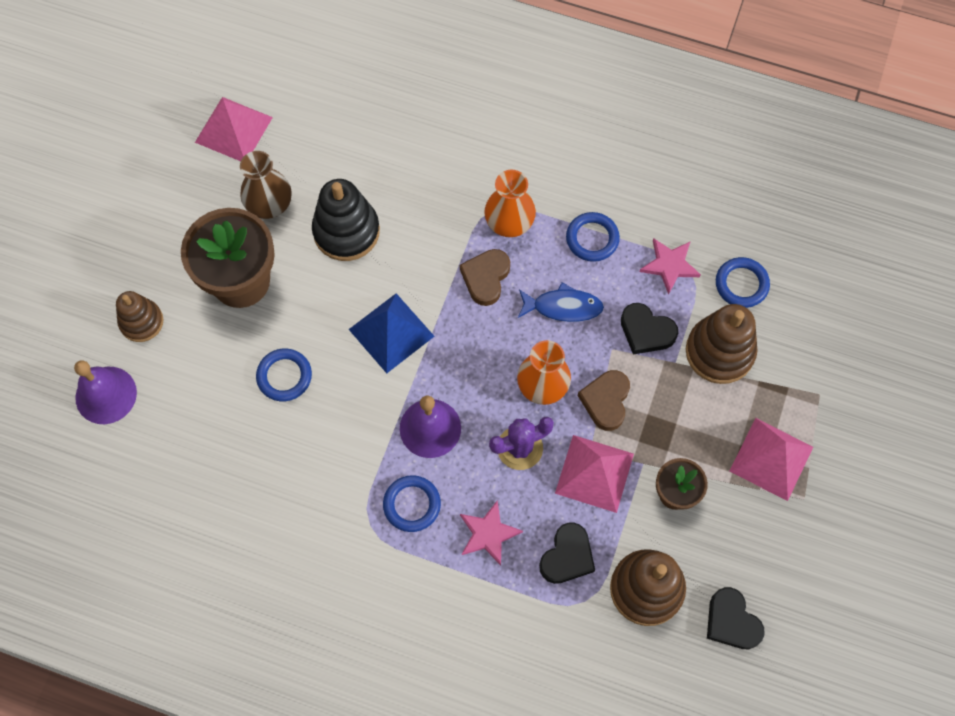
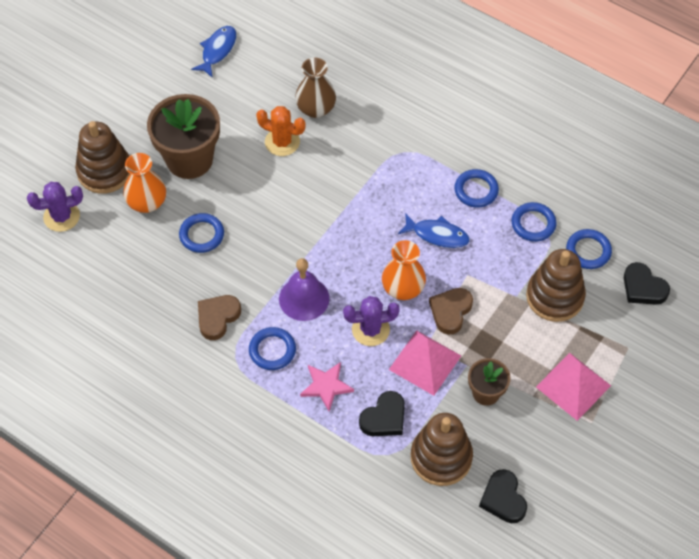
camera: 15 degrees right, 10 degrees down
purple bell [74,360,137,424] -> purple cactus [27,182,83,232]
brown stacking toy [116,291,163,342] -> brown stacking toy [75,121,130,194], size x1.56
pink pyramid [195,97,273,161] -> blue fish [191,26,236,78]
brown vase [240,151,291,219] -> brown vase moved to [295,58,336,118]
black stacking toy [312,179,380,261] -> orange cactus [256,106,306,156]
blue pyramid [349,293,435,373] -> none
brown heart [460,249,510,306] -> brown heart moved to [198,295,241,340]
orange vase [484,170,536,237] -> orange vase moved to [123,153,166,213]
black heart [621,303,678,355] -> black heart moved to [624,262,670,305]
pink star [640,238,701,295] -> blue ring [511,202,556,242]

